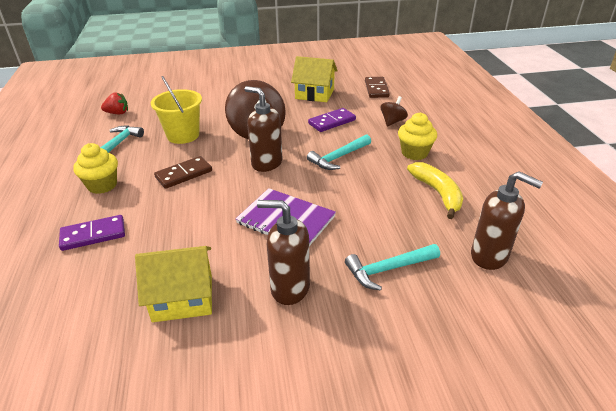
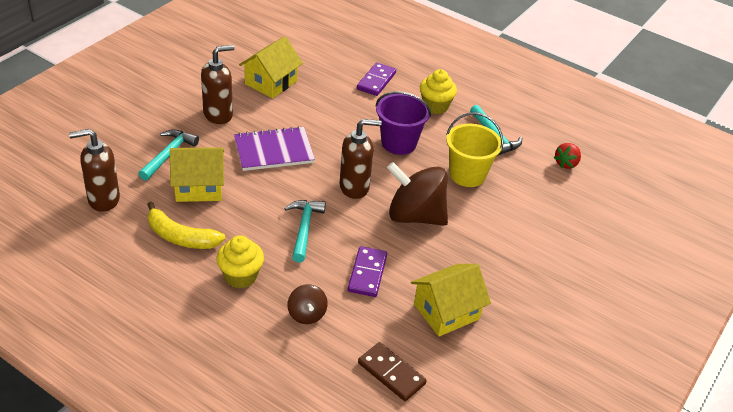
camera: 130 degrees right, 5 degrees up
brown domino [154,156,212,189] -> purple bucket [376,91,431,155]
none -> yellow house [170,147,224,202]

